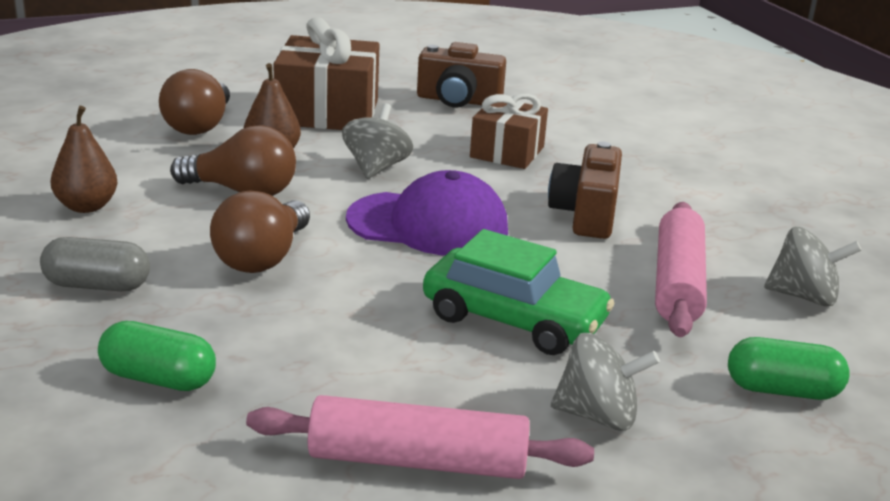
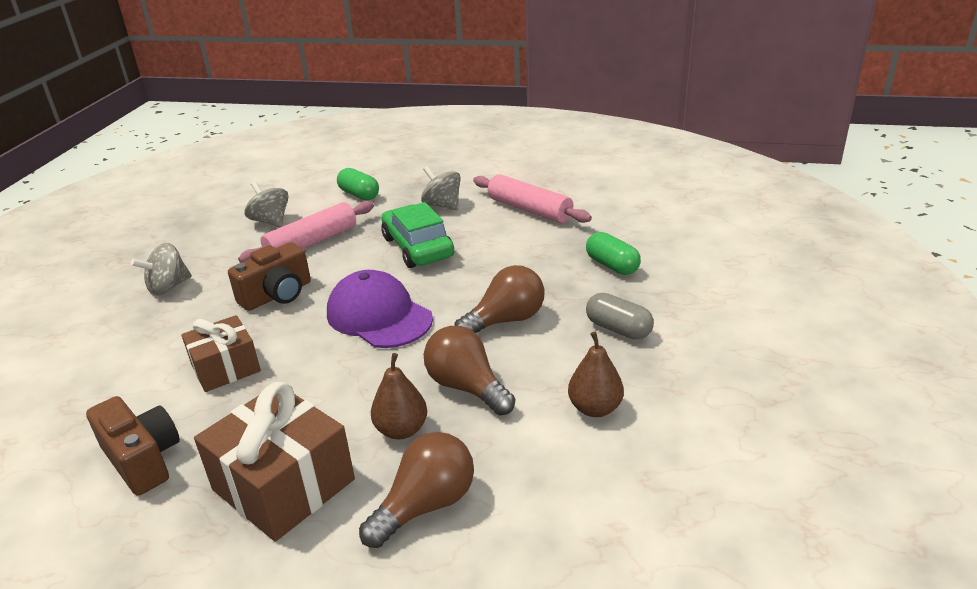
camera: 140 degrees left, 5 degrees up
grey spinning top [342,103,413,179] -> grey spinning top moved to [131,243,192,296]

